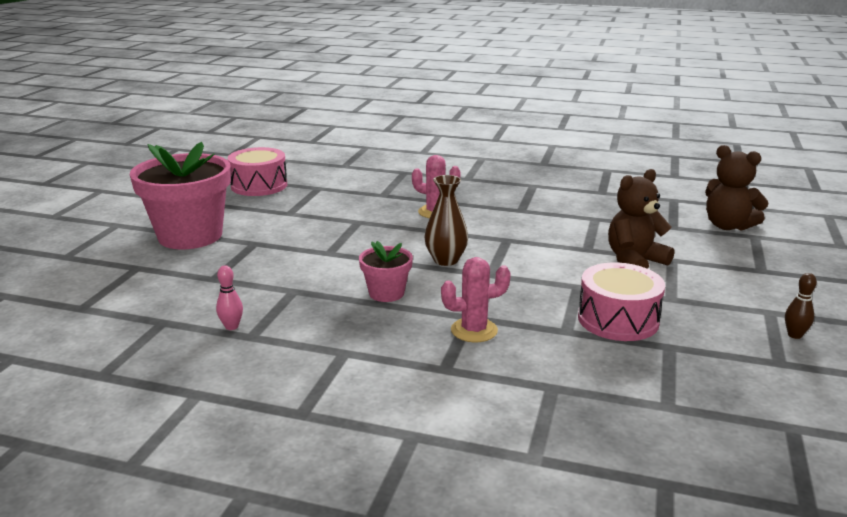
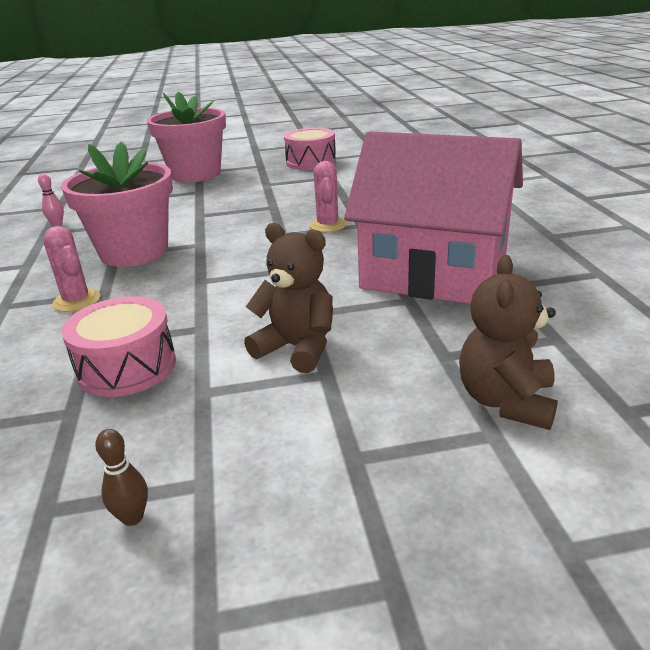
camera: 65 degrees right, 5 degrees up
pink flower pot [359,241,413,302] -> pink flower pot [61,142,173,267], size x2.05
brown vase [425,175,468,266] -> none
none -> pink house [344,131,523,304]

